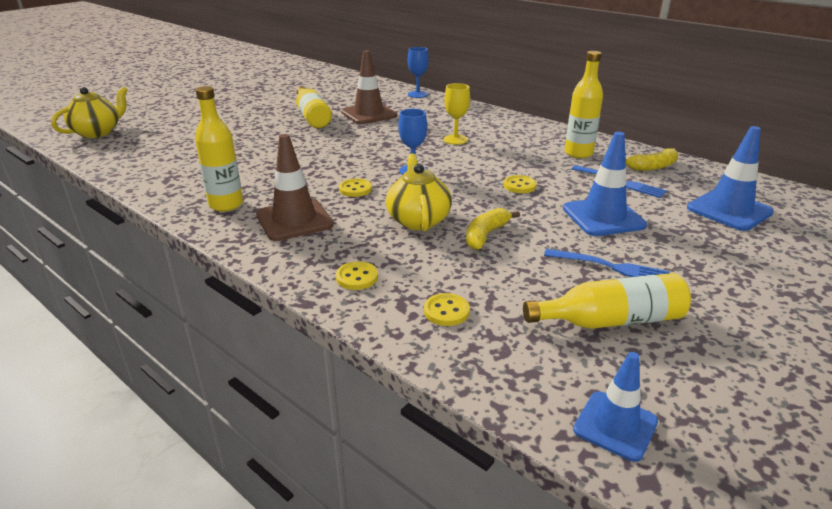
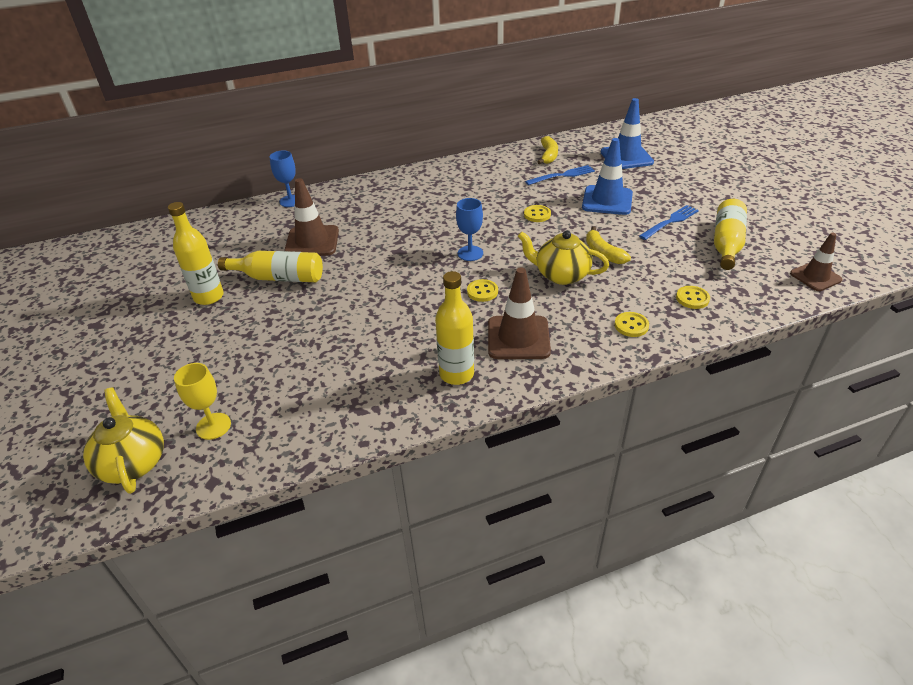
camera: 60 degrees left, 10 degrees up
yellow goblet [443,83,470,145] -> yellow goblet moved to [174,363,231,440]
yellow bottle [565,51,603,158] -> yellow bottle moved to [168,202,224,305]
blue traffic cone [573,352,658,462] -> brown traffic cone [790,233,843,291]

